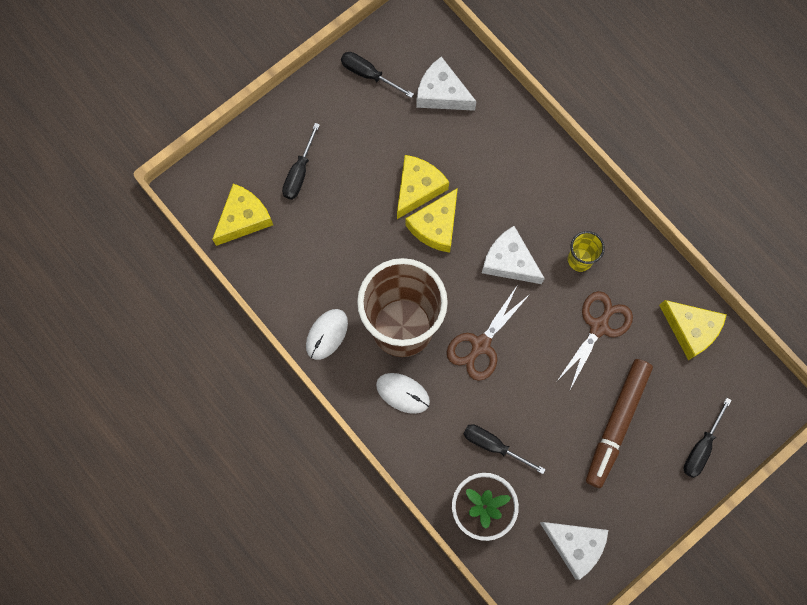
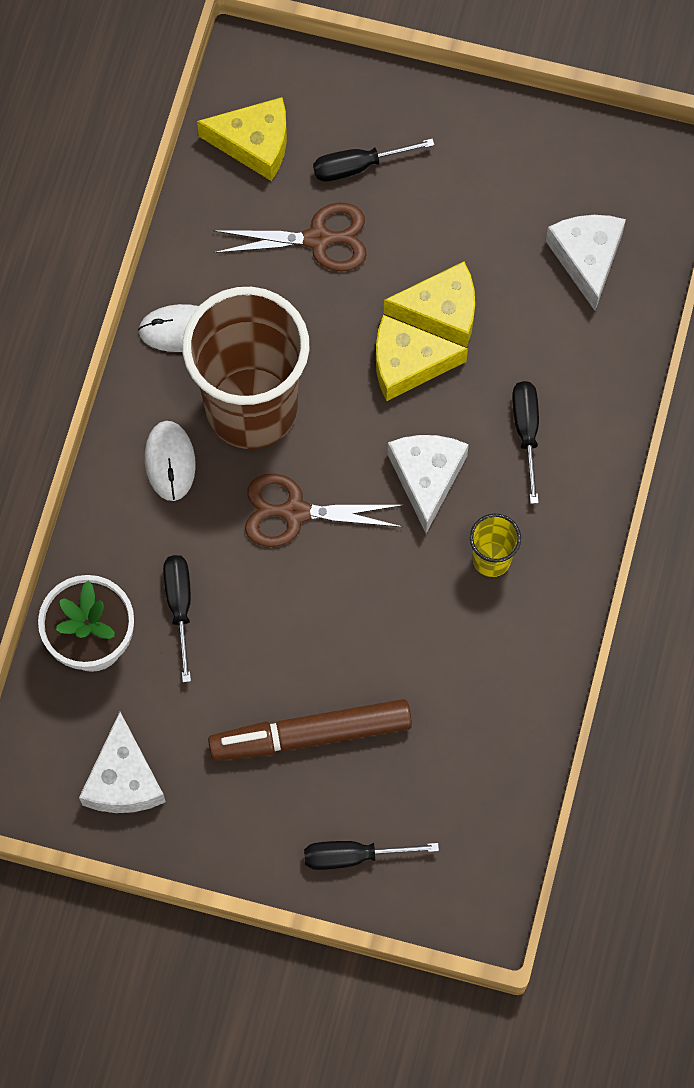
camera: 55 degrees right, 5 degrees down
black screwdriver [341,52,414,98] -> black screwdriver moved to [512,381,539,504]
brown scissors [556,291,633,390] -> brown scissors moved to [213,203,366,272]
yellow cheese [659,300,727,360] -> none

